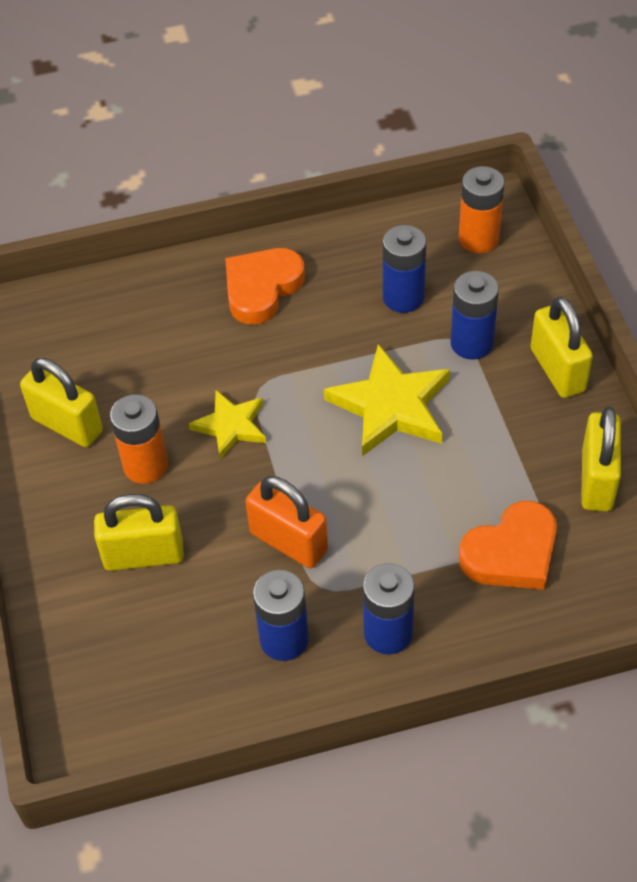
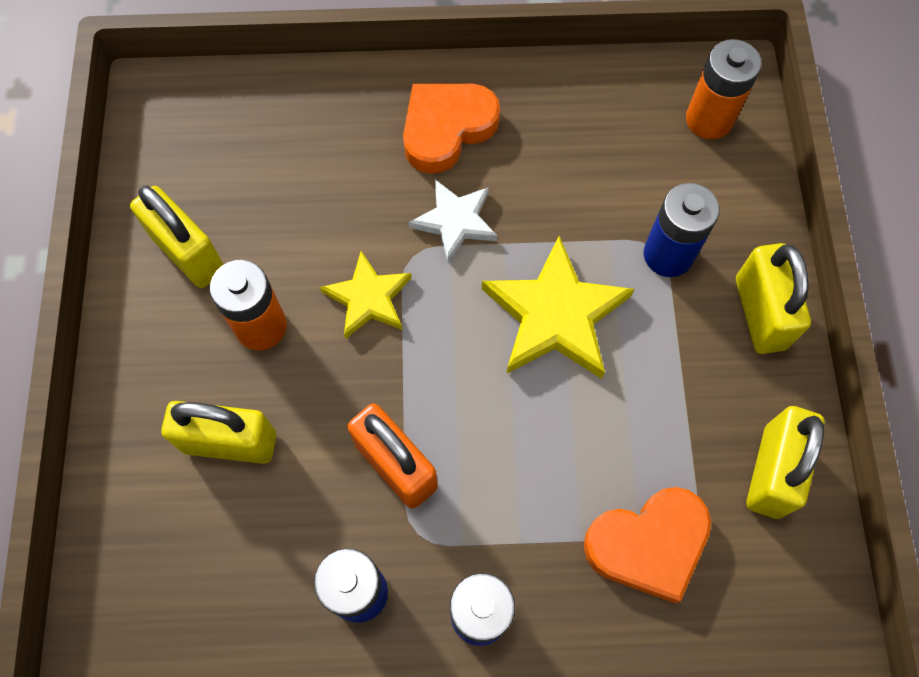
camera: 10 degrees right, 15 degrees up
blue battery [383,225,426,313] -> none
none -> white star [409,179,498,263]

